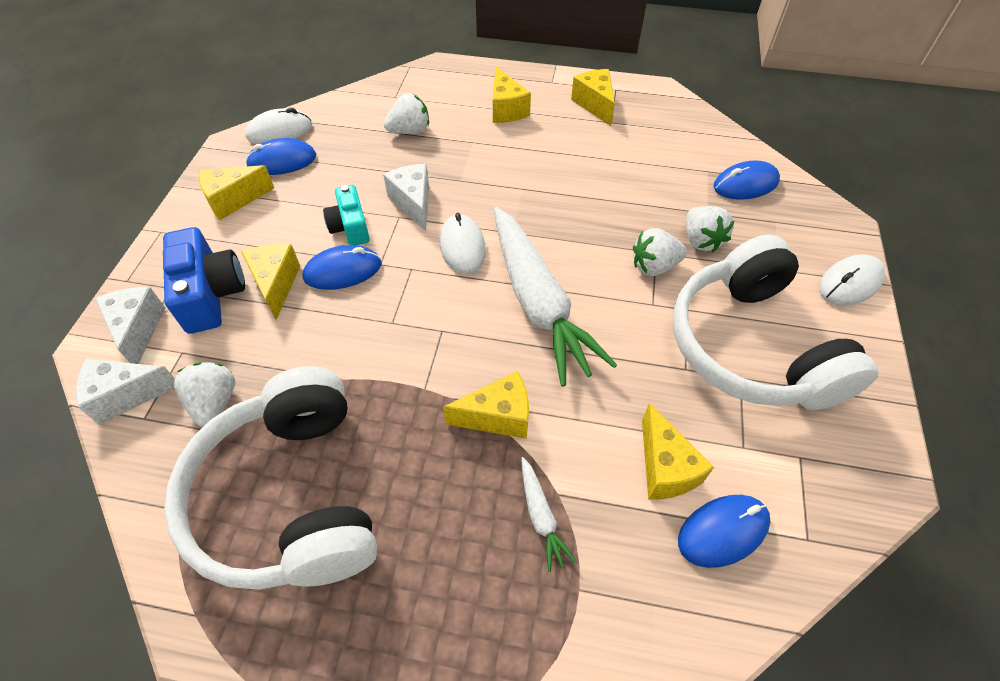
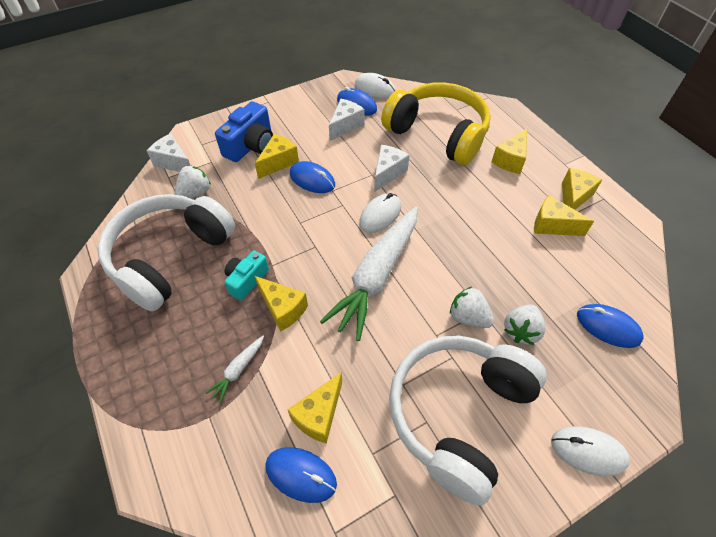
camera: 50 degrees right, 0 degrees up
white cheese [95,287,165,364] -> white cheese moved to [329,99,365,141]
yellow cheese [199,165,274,220] -> yellow cheese moved to [534,195,594,236]
turquoise camera [323,185,370,245] -> turquoise camera moved to [225,250,269,301]
white strawberry [384,93,429,134] -> yellow headphones [381,82,491,165]

